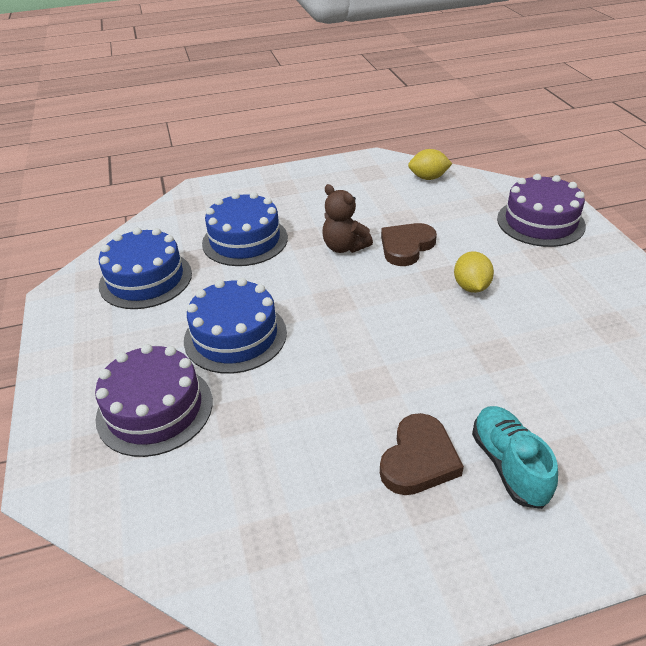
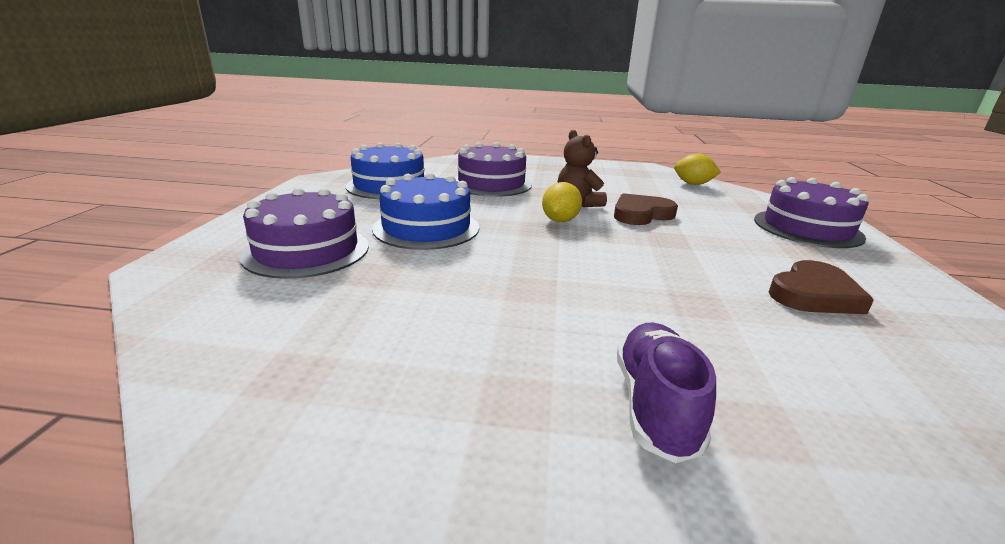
camera: 20 degrees right, 15 degrees down
blue cake [202,192,288,266] -> purple cake [455,142,532,197]
brown heart [380,413,464,495] -> brown heart moved to [769,260,874,314]
yellow lemon [454,251,494,293] -> yellow lemon moved to [542,182,582,222]
turquoise shoe [472,406,558,509] -> purple shoe [617,323,716,463]

